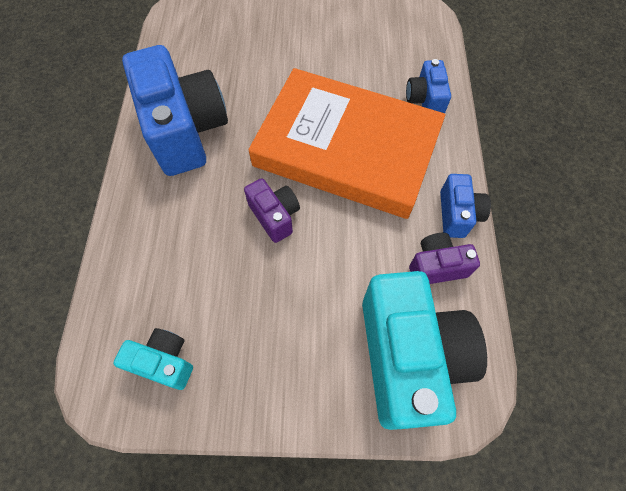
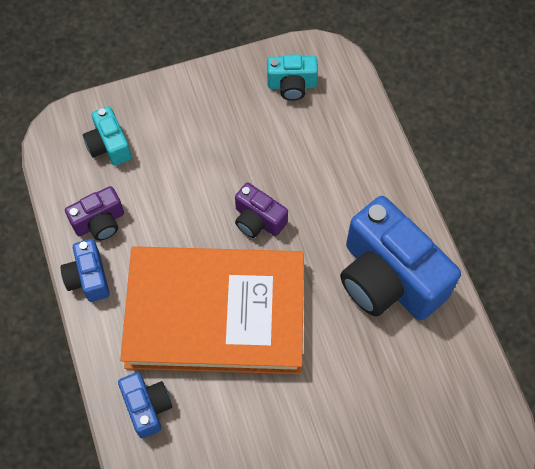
camera: 160 degrees right, 0 degrees up
turquoise camera [362,271,487,430] -> turquoise camera [83,106,132,166], size x0.48

